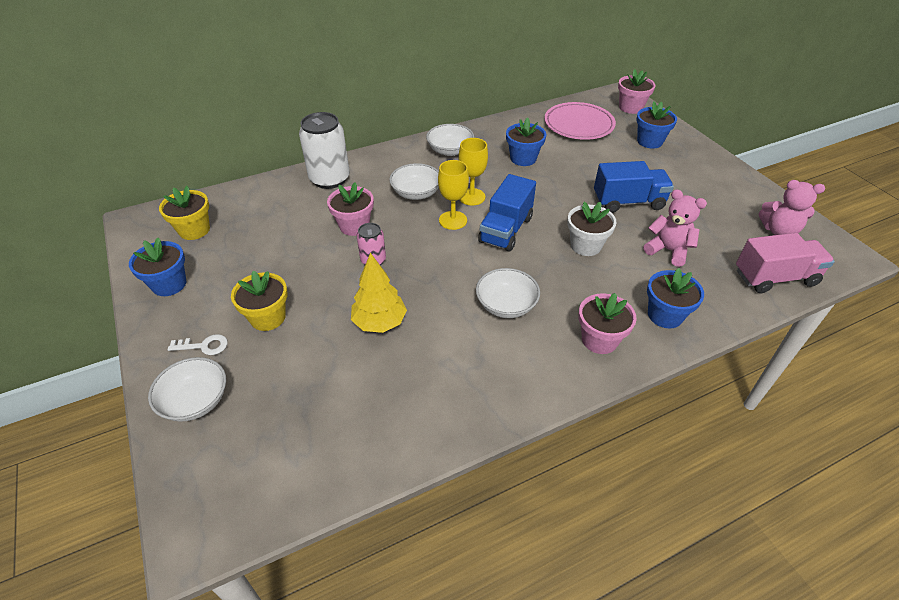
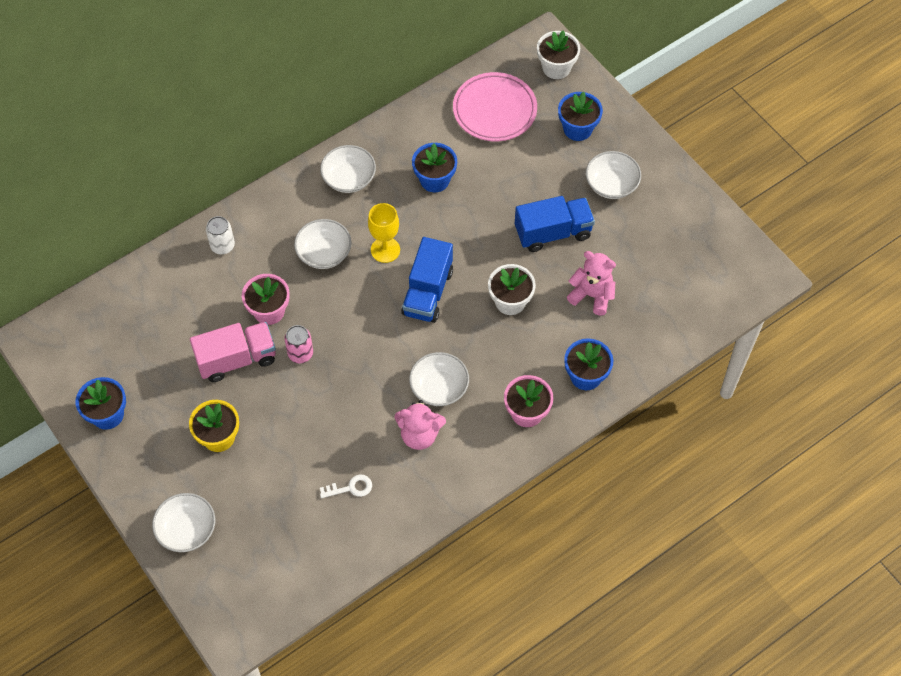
camera: 10 degrees left, 15 degrees up
yellow flower pot [159,186,210,240] -> none
white key [168,334,228,355] -> white key moved to [320,474,372,498]
white can [299,112,350,189] -> white can [206,216,235,255], size x0.54
yellow tree [351,253,407,333] -> none
yellow goblet [438,160,469,230] -> none
pink flower pot [618,69,655,114] -> white flower pot [537,30,580,79]
pink truck [736,233,835,293] -> pink truck moved to [190,322,276,382]
pink teddy bear [759,180,825,235] -> pink teddy bear moved to [394,400,446,450]
none -> white bowl [586,151,641,199]

